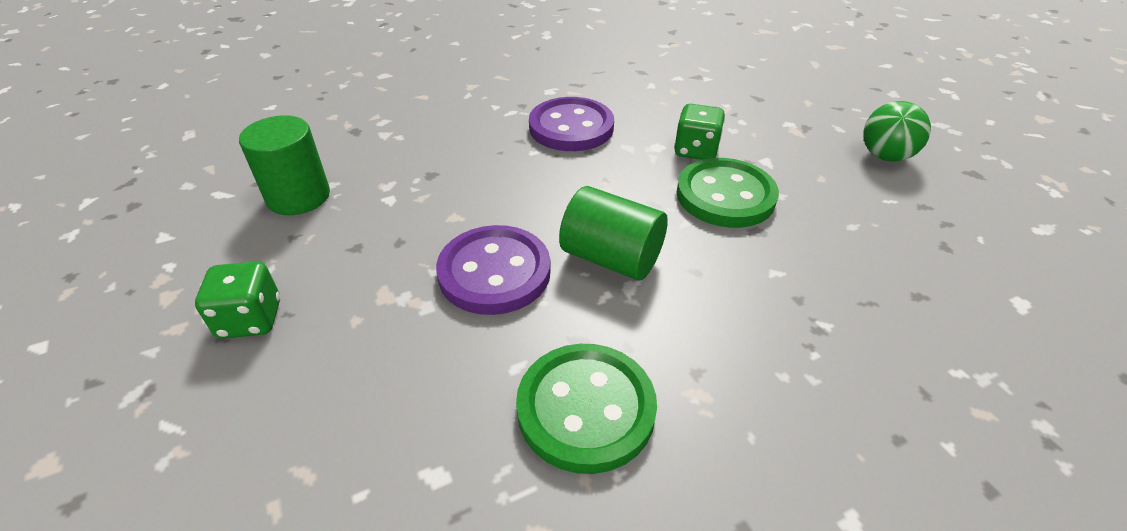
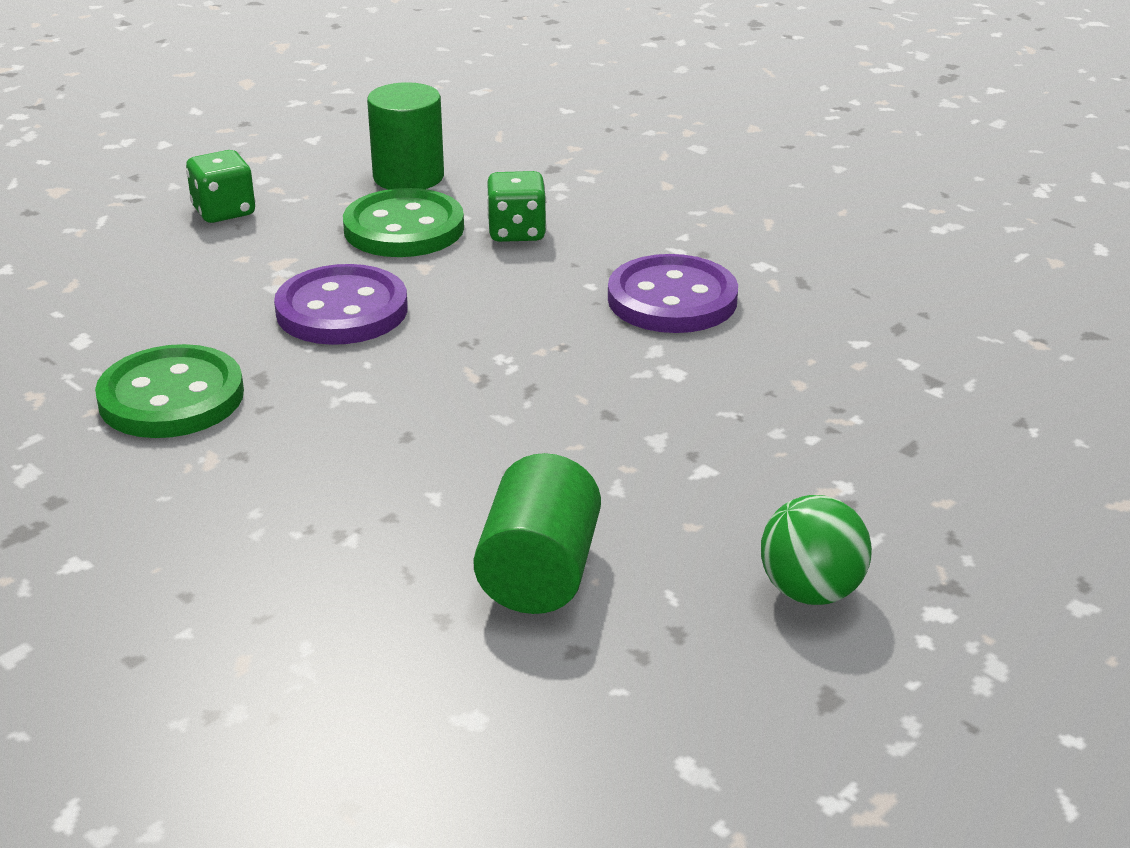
camera: 70 degrees right, 10 degrees down
green cylinder [559,186,668,280] -> green cylinder moved to [473,453,601,614]
green dice [674,104,725,160] -> green dice moved to [487,171,547,242]
green button [677,158,779,228] -> green button moved to [343,188,464,257]

